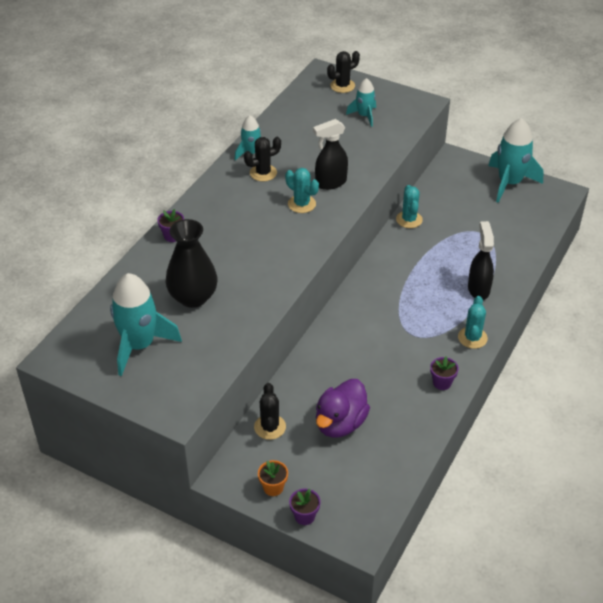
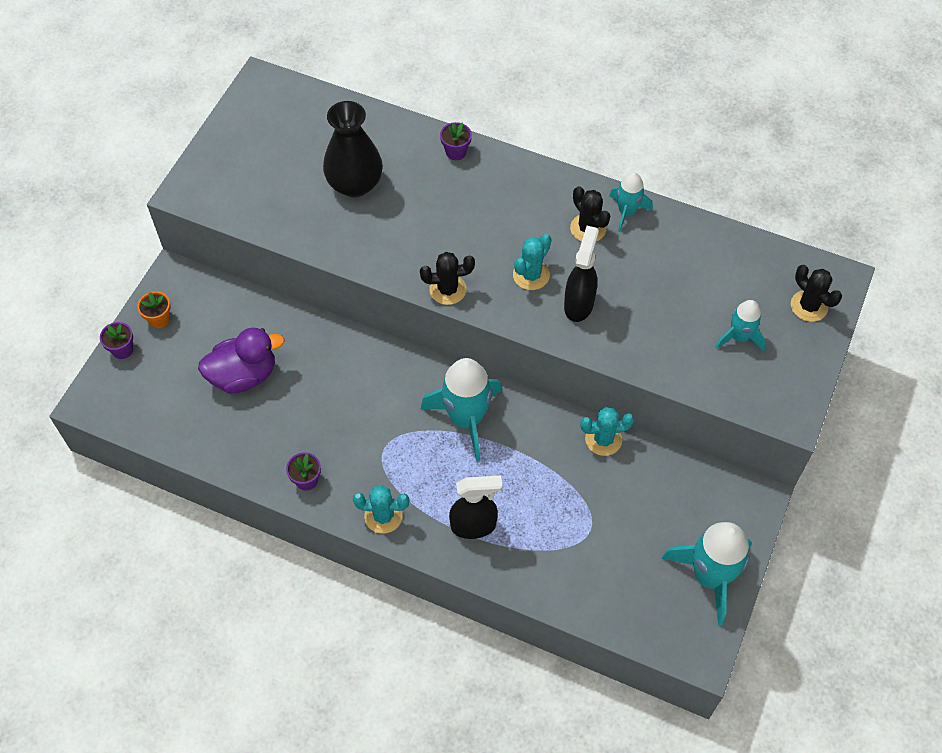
camera: 85 degrees right, 15 degrees up
turquoise rocket [110,273,182,376] -> turquoise rocket moved to [421,358,502,461]
black cactus [254,383,286,440] -> black cactus moved to [420,252,475,305]
black spray bottle [313,119,348,190] -> black spray bottle turned 45 degrees clockwise [564,226,599,322]
purple duck [316,379,370,438] -> purple duck turned 135 degrees clockwise [198,328,285,394]

